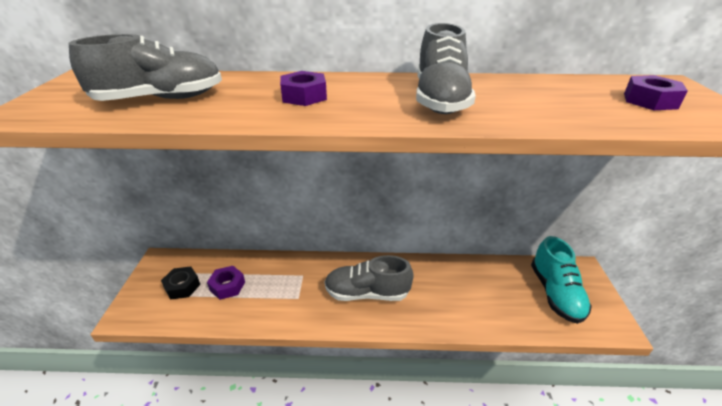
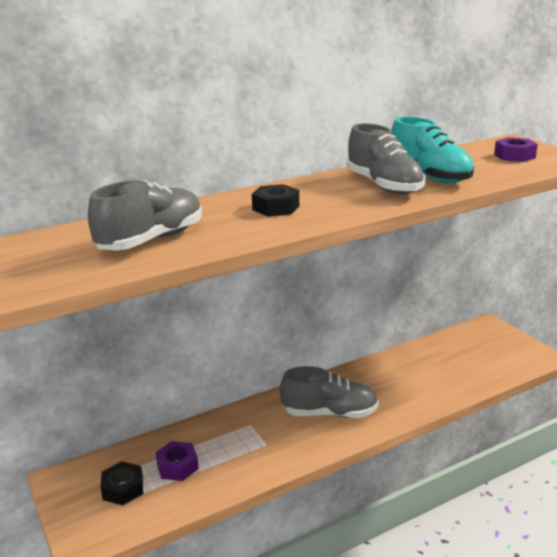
camera: 30 degrees left, 10 degrees down
purple nut [280,71,327,106] -> black nut [252,184,299,216]
grey shoe [324,255,414,301] -> grey shoe turned 150 degrees counterclockwise [280,366,379,418]
turquoise shoe [531,236,592,324] -> turquoise shoe moved to [392,116,474,183]

